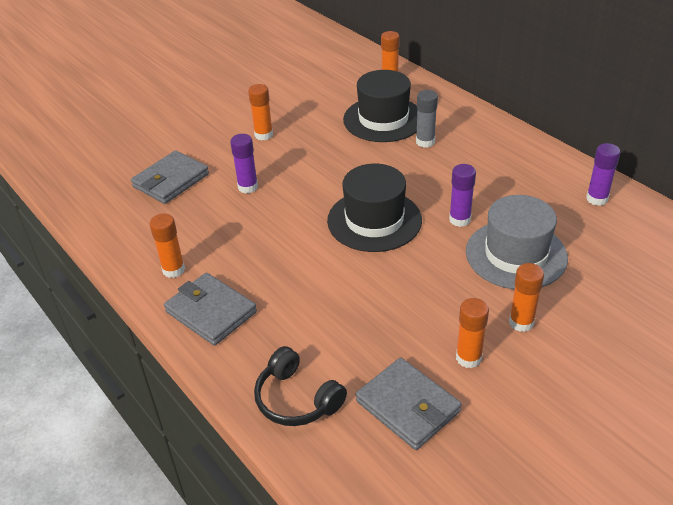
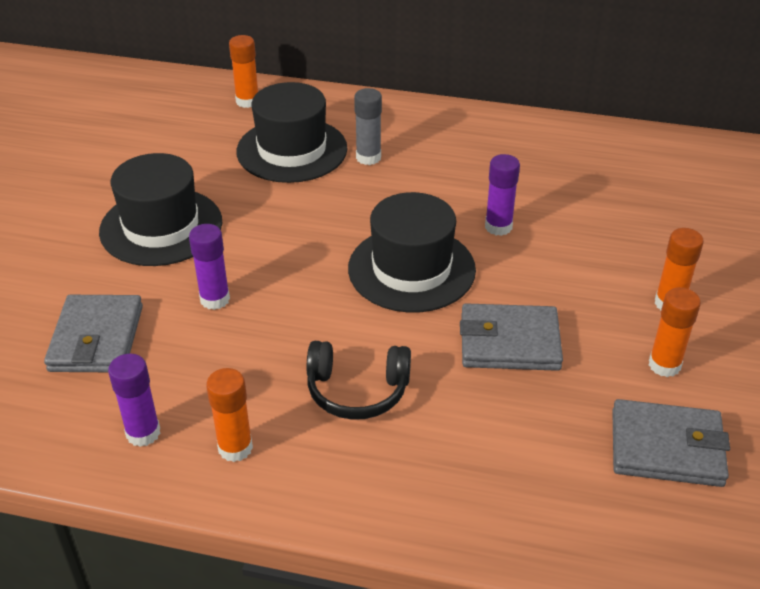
camera: 40 degrees left, 0 degrees up
grey wallet [164,273,257,346] -> grey wallet moved to [460,303,563,371]
orange glue stick [248,84,273,141] -> black hat [99,153,222,266]
black headphones [254,346,347,426] -> black headphones moved to [307,341,411,420]
grey hat [466,195,568,289] -> none
purple glue stick [586,143,620,206] -> purple glue stick moved to [108,353,161,447]

